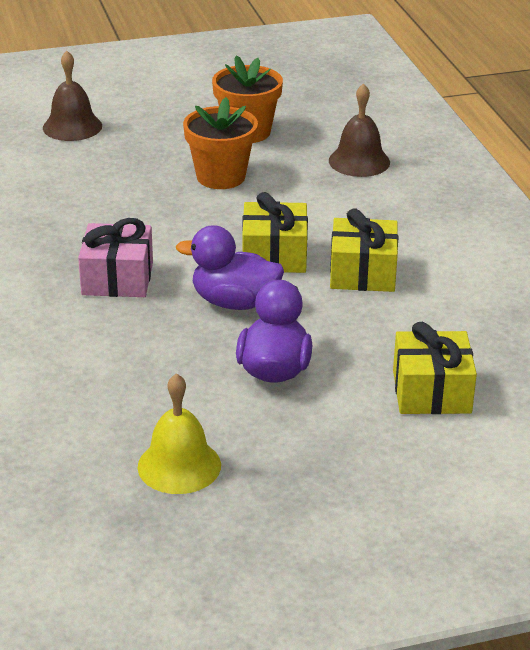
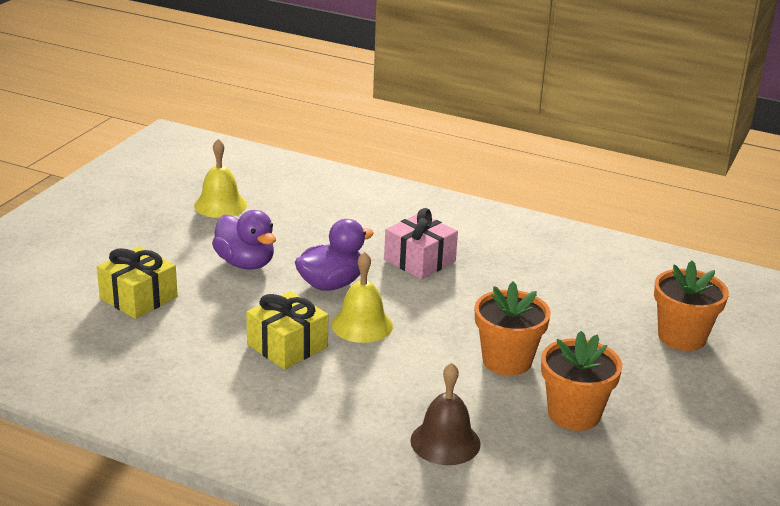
camera: 130 degrees right, 5 degrees down
brown bell [43,51,102,141] -> orange flower pot [654,261,729,351]
yellow gift [242,192,308,273] -> yellow bell [332,252,393,343]

